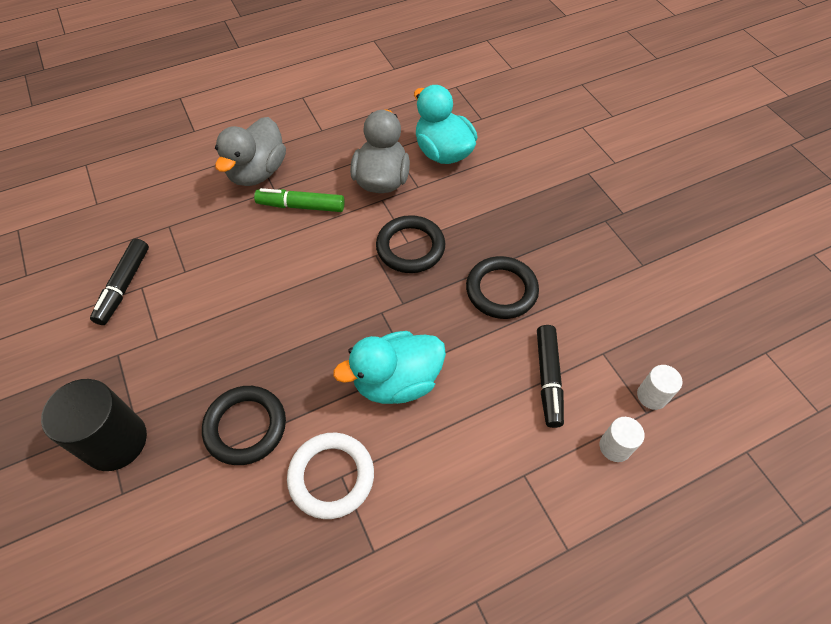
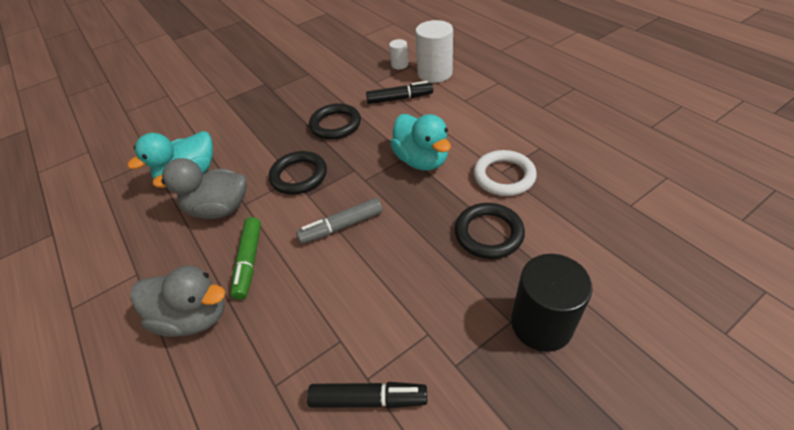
camera: 95 degrees left, 10 degrees down
white cylinder [600,417,645,462] -> white cylinder [415,20,453,83], size x1.96
none -> grey marker [296,198,382,244]

